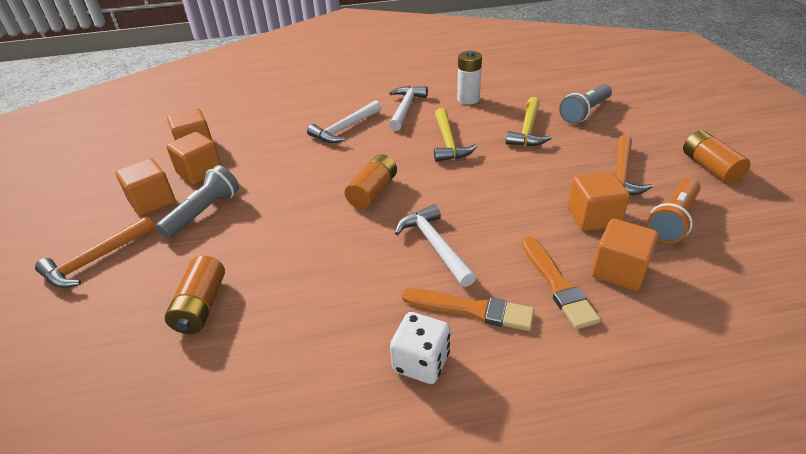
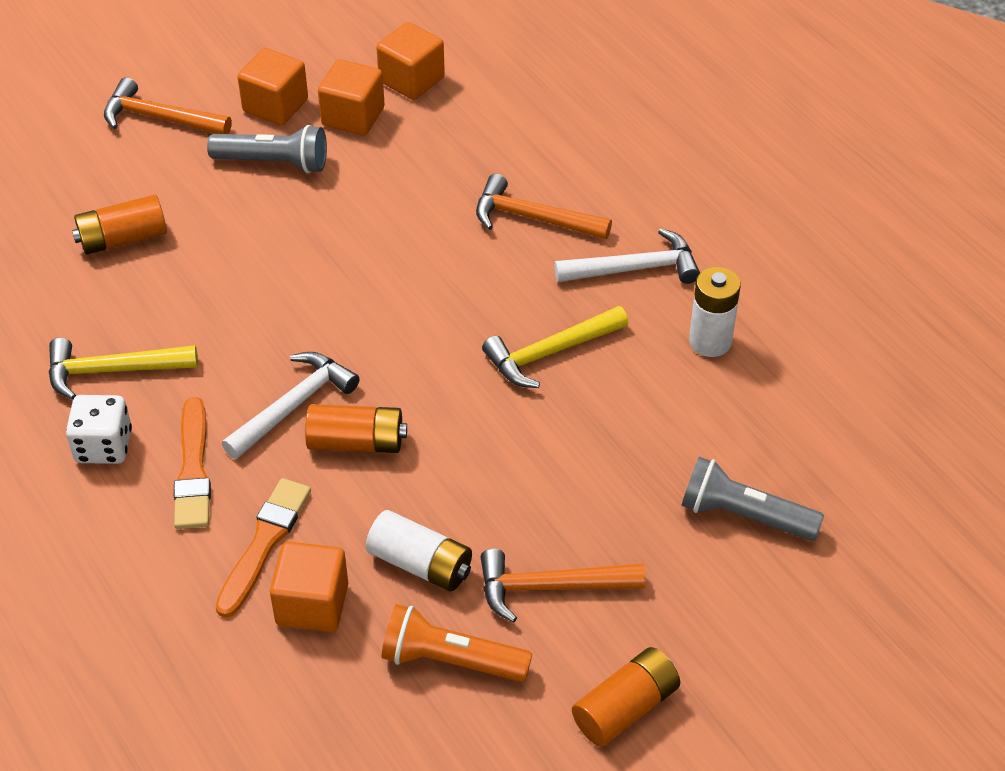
camera: 65 degrees right, 10 degrees up
white hammer [307,100,381,143] -> orange hammer [476,174,612,239]
orange battery [345,154,397,209] -> orange battery moved to [305,404,407,453]
yellow hammer [506,97,552,146] -> yellow hammer moved to [48,338,198,400]
orange brush [522,236,601,329] -> orange brush turned 150 degrees clockwise [215,478,311,618]
orange cube [568,172,630,231] -> white battery [366,510,472,591]

